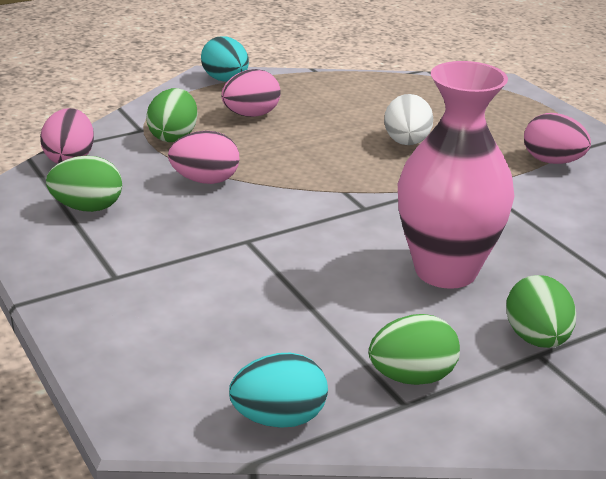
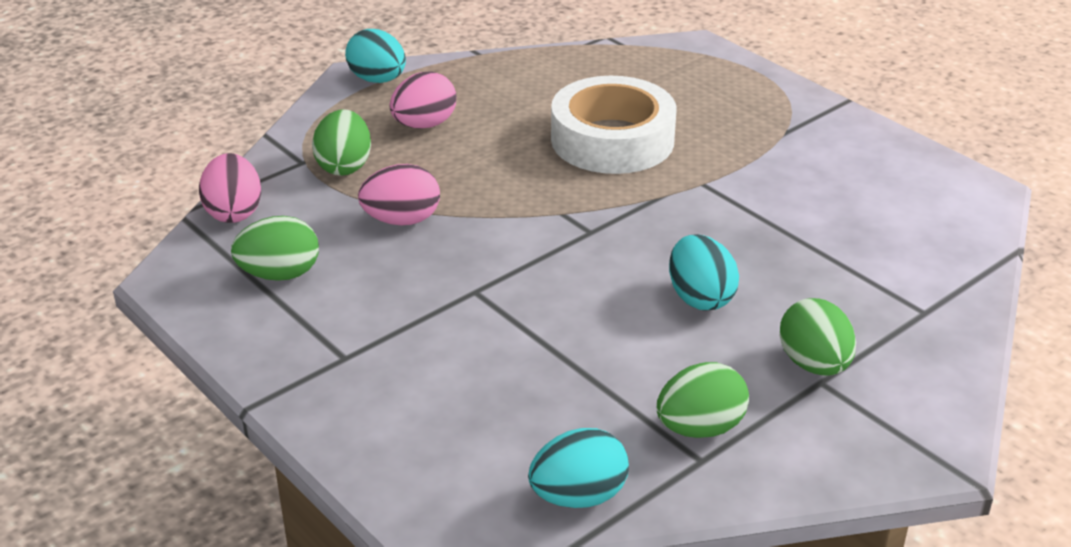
camera: 10 degrees left, 5 degrees up
white egg [384,94,433,145] -> white tape [551,76,676,174]
pink vase [398,61,514,289] -> turquoise egg [669,234,739,311]
pink egg [524,113,591,164] -> none

